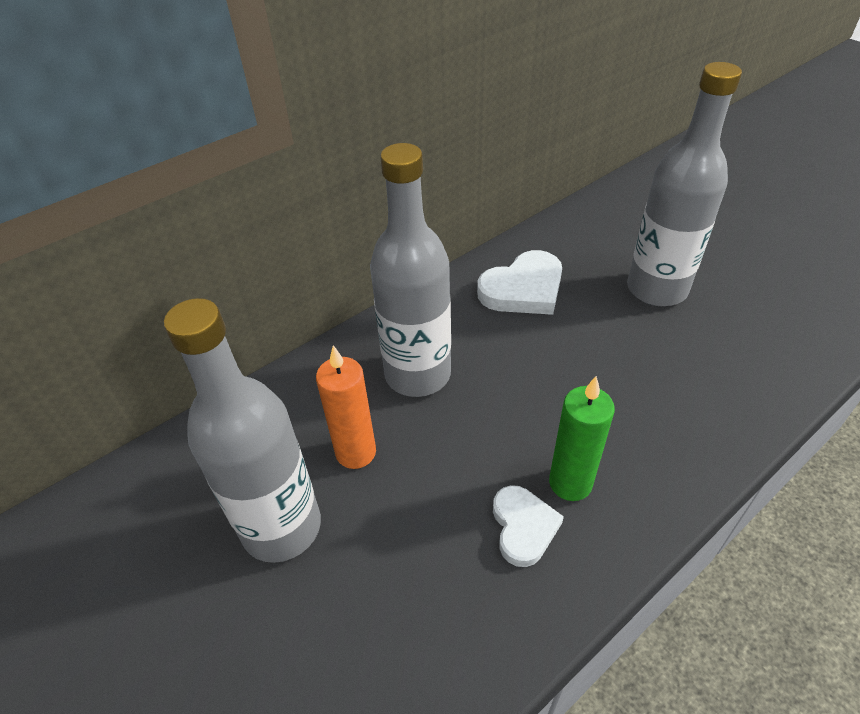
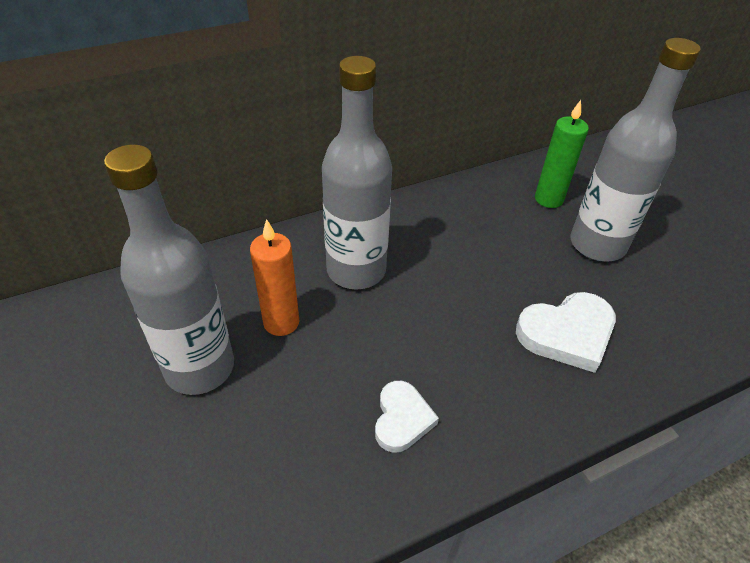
camera: 10 degrees right, 0 degrees up
white heart [477,250,562,315] -> white heart moved to [516,292,616,373]
green candle [549,376,615,501] -> green candle moved to [535,100,589,208]

